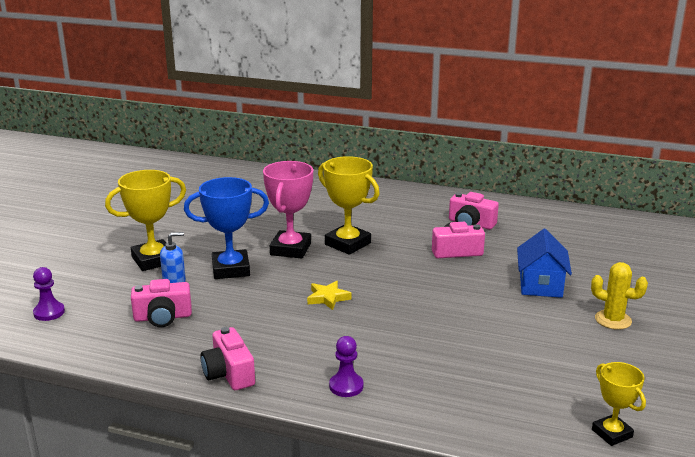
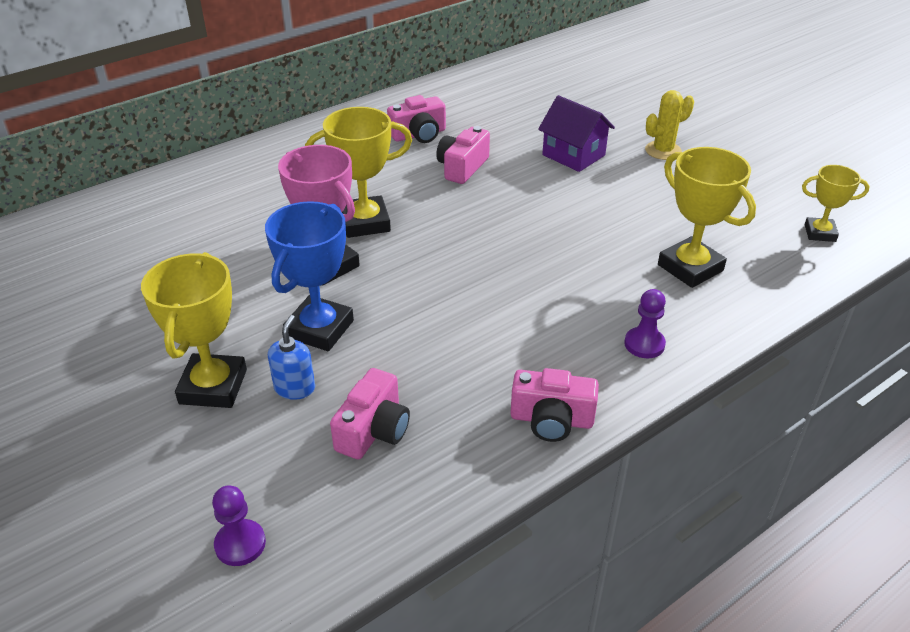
camera: 55 degrees left, 15 degrees up
yellow star [307,281,352,310] -> none
blue house [517,229,572,298] -> purple house [538,95,615,172]
none -> yellow trophy [658,147,756,288]

